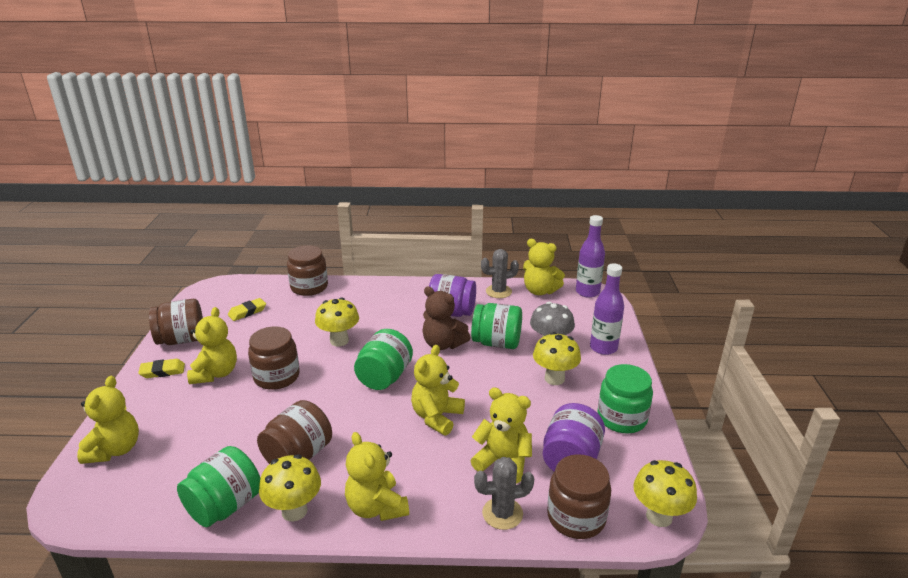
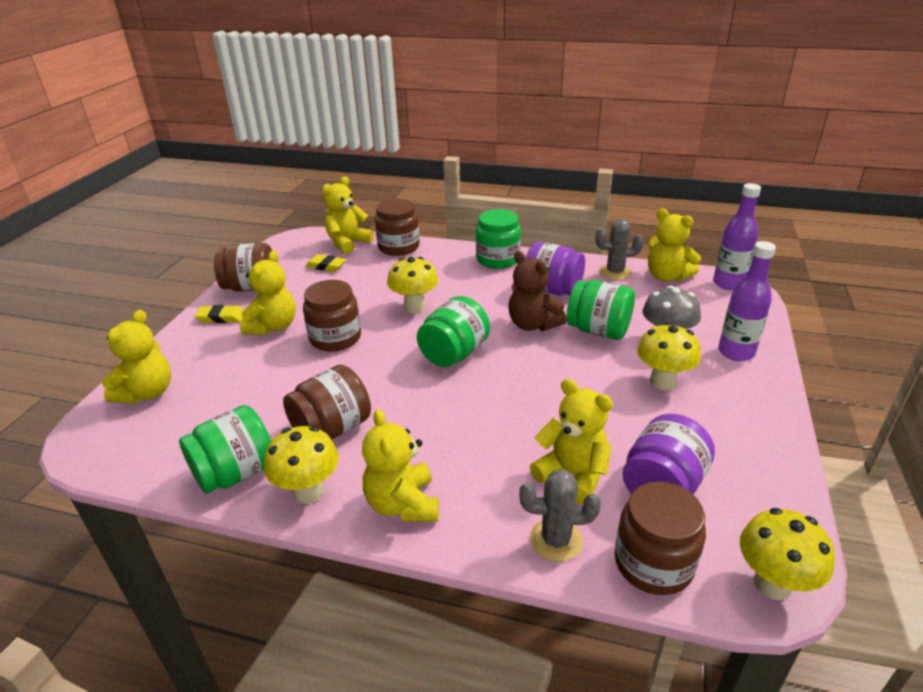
camera: 15 degrees right, 5 degrees up
yellow eraser [228,298,266,321] -> yellow eraser turned 45 degrees clockwise [305,254,347,272]
yellow teddy bear [411,345,465,435] -> yellow teddy bear moved to [322,177,374,254]
green jar [597,364,653,434] -> green jar moved to [476,209,521,269]

